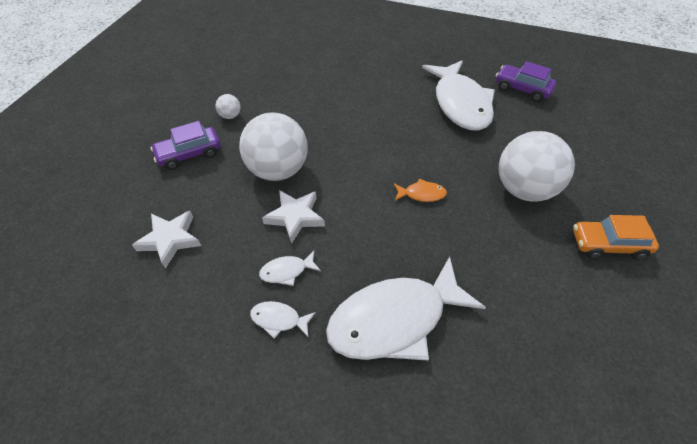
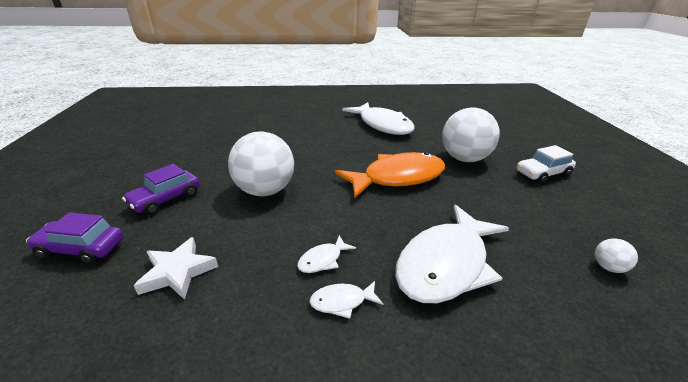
camera: 25 degrees left, 20 degrees down
white ball [215,94,241,119] -> white ball moved to [595,238,638,273]
white star [262,190,325,244] -> none
orange fish [394,179,447,202] -> orange fish [335,152,445,198], size x2.44
purple car [496,61,556,102] -> purple car moved to [26,212,123,265]
orange car [573,215,659,260] -> white car [517,145,576,184]

